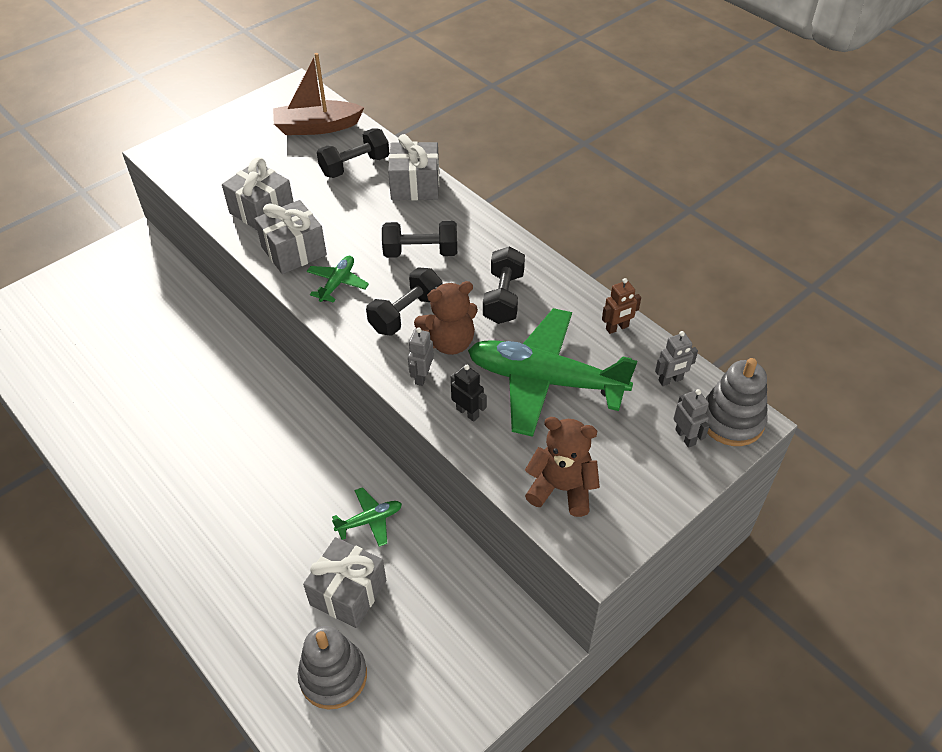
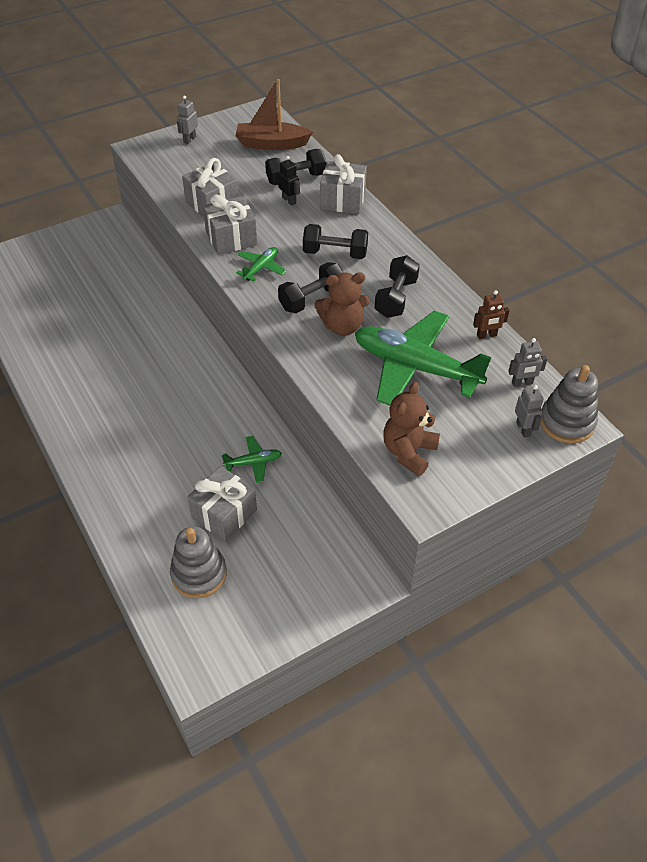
camera: 10 degrees right, 0 degrees up
grey robot [408,328,434,386] -> grey robot moved to [177,96,198,144]
black robot [451,365,487,422] -> black robot moved to [278,156,300,206]
brown teddy bear [525,417,600,517] -> brown teddy bear turned 90 degrees counterclockwise [383,382,440,476]

